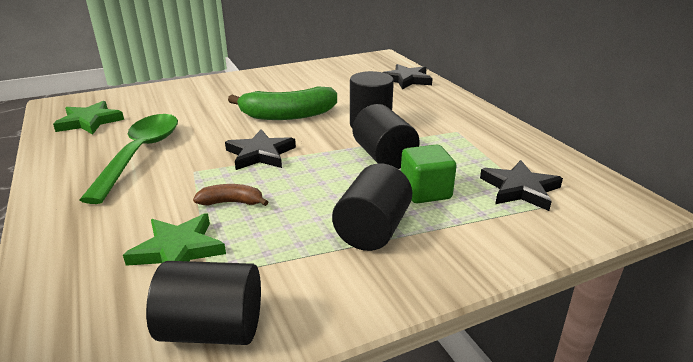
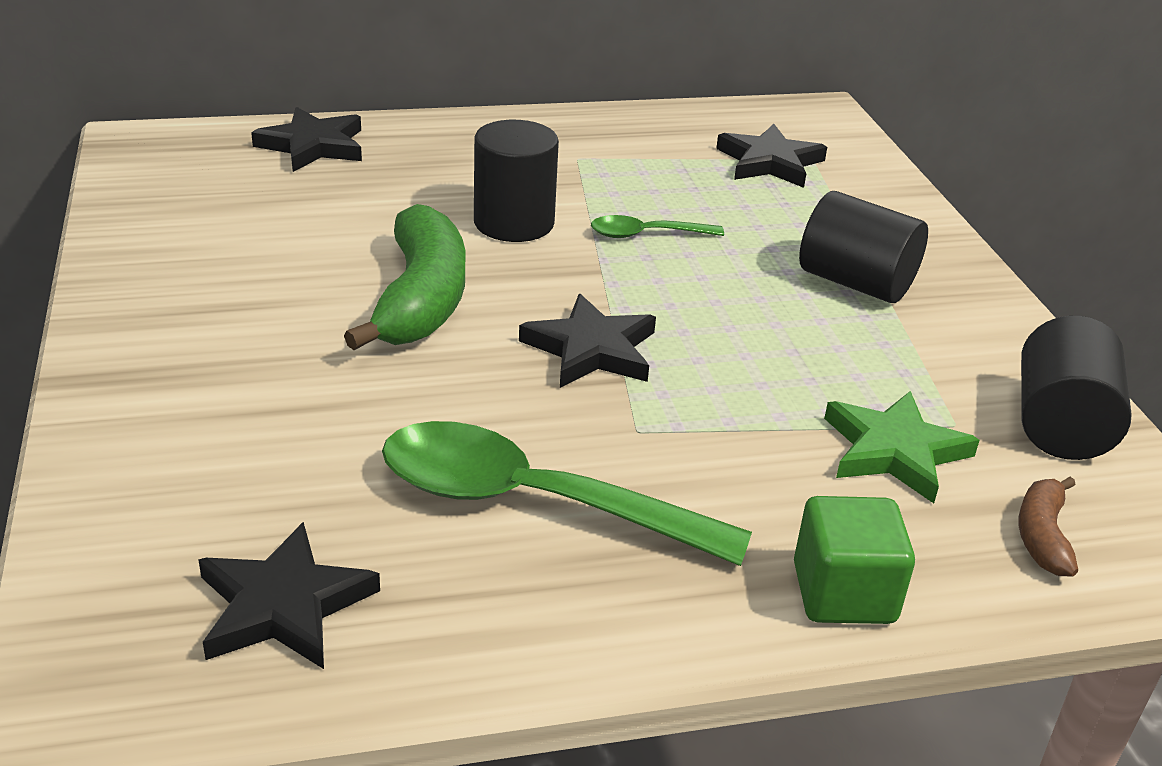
camera: 80 degrees left, 5 degrees up
green star [53,101,124,135] -> black star [198,522,380,669]
brown banana [193,184,268,206] -> brown banana moved to [1019,477,1078,576]
black cylinder [353,104,420,169] -> green spoon [591,215,724,238]
green cube [401,144,457,203] -> green cube moved to [794,496,915,624]

